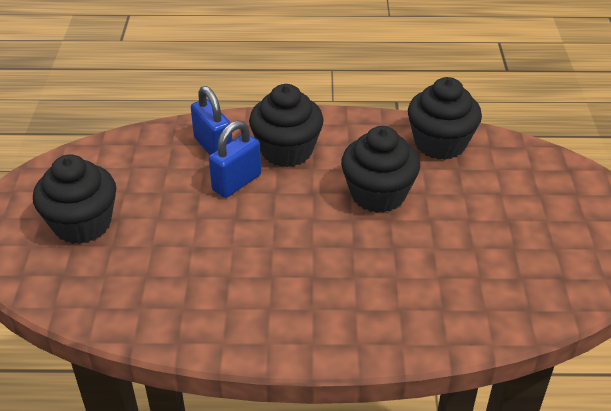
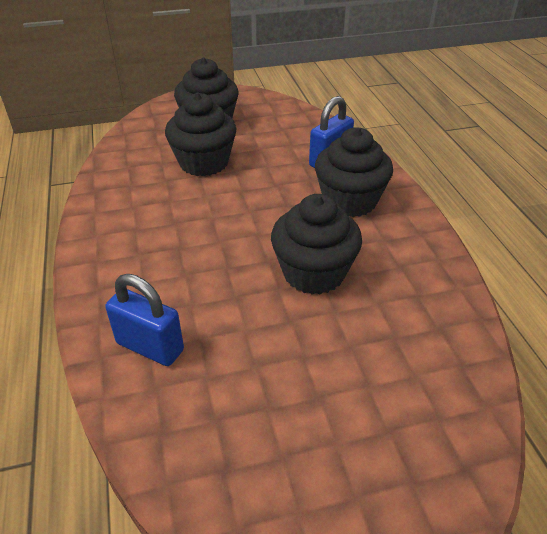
camera: 75 degrees right, 0 degrees up
blue padlock [209,121,261,198] -> blue padlock moved to [105,274,184,366]
black cupcake [408,77,482,160] -> black cupcake moved to [165,92,237,177]

